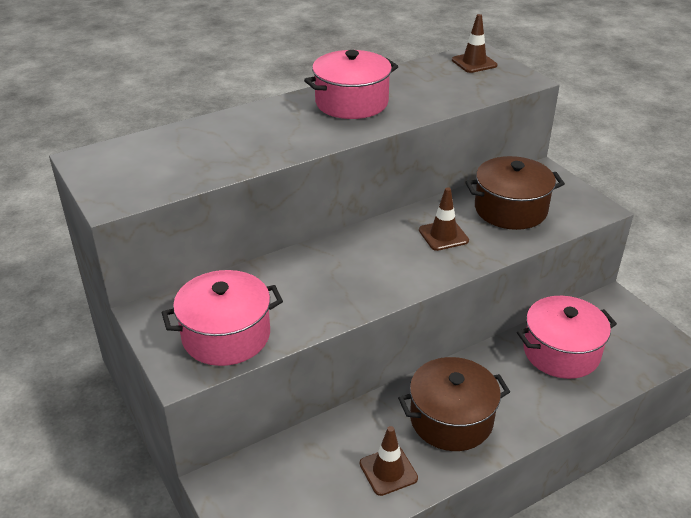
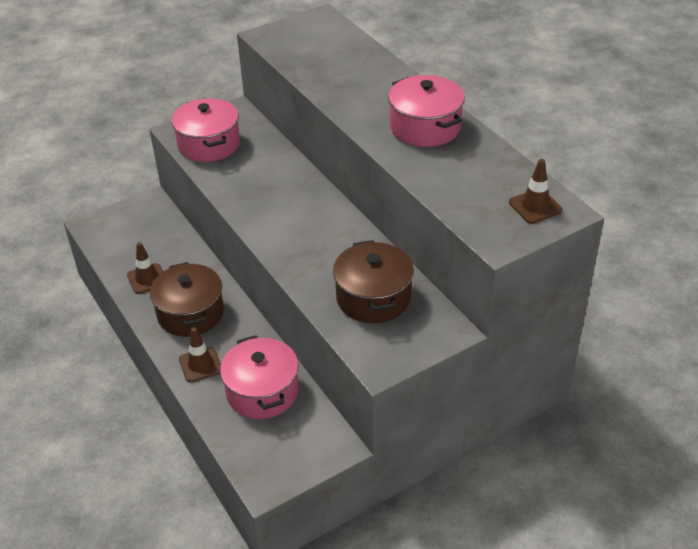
camera: 90 degrees right, 5 degrees up
brown traffic cone [419,187,469,251] -> brown traffic cone moved to [179,327,221,382]

